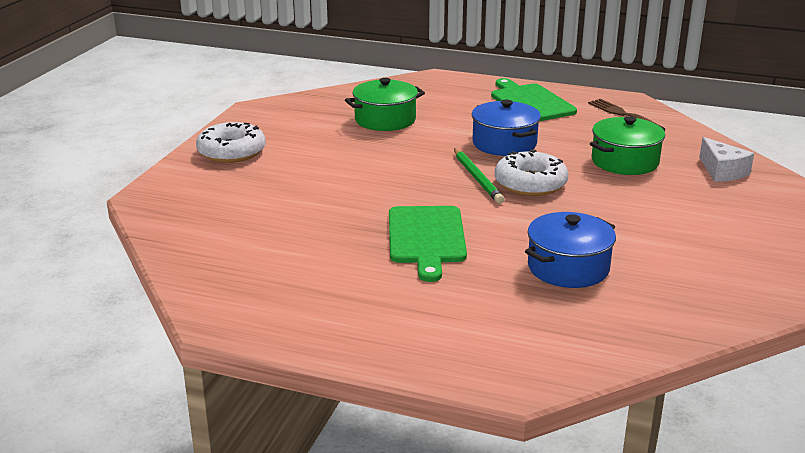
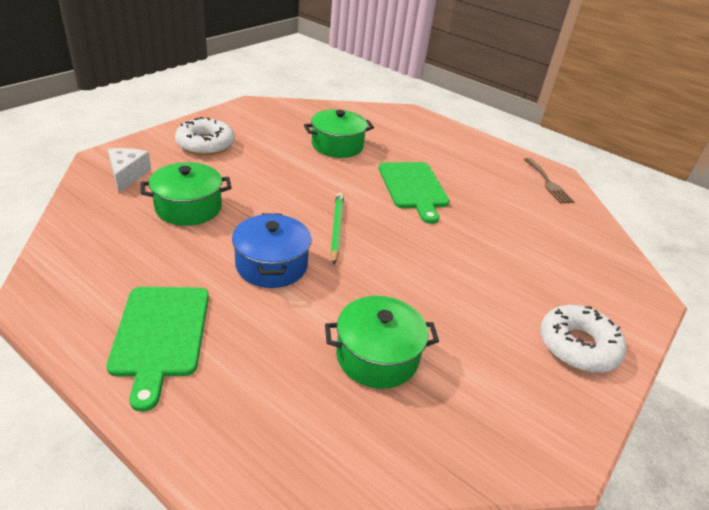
camera: 165 degrees left, 10 degrees up
green cutting board [389,206,467,282] -> green cutting board turned 150 degrees clockwise [379,162,450,224]
white donut [495,149,569,196] -> white donut moved to [175,117,235,155]
blue pot [525,212,616,288] -> green pot [304,110,374,158]
brown fork [588,99,664,128] -> brown fork moved to [524,158,575,204]

